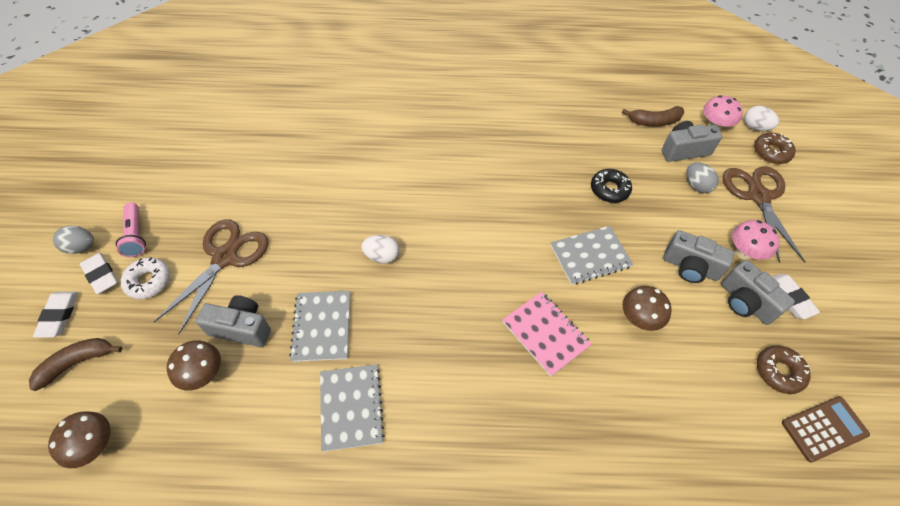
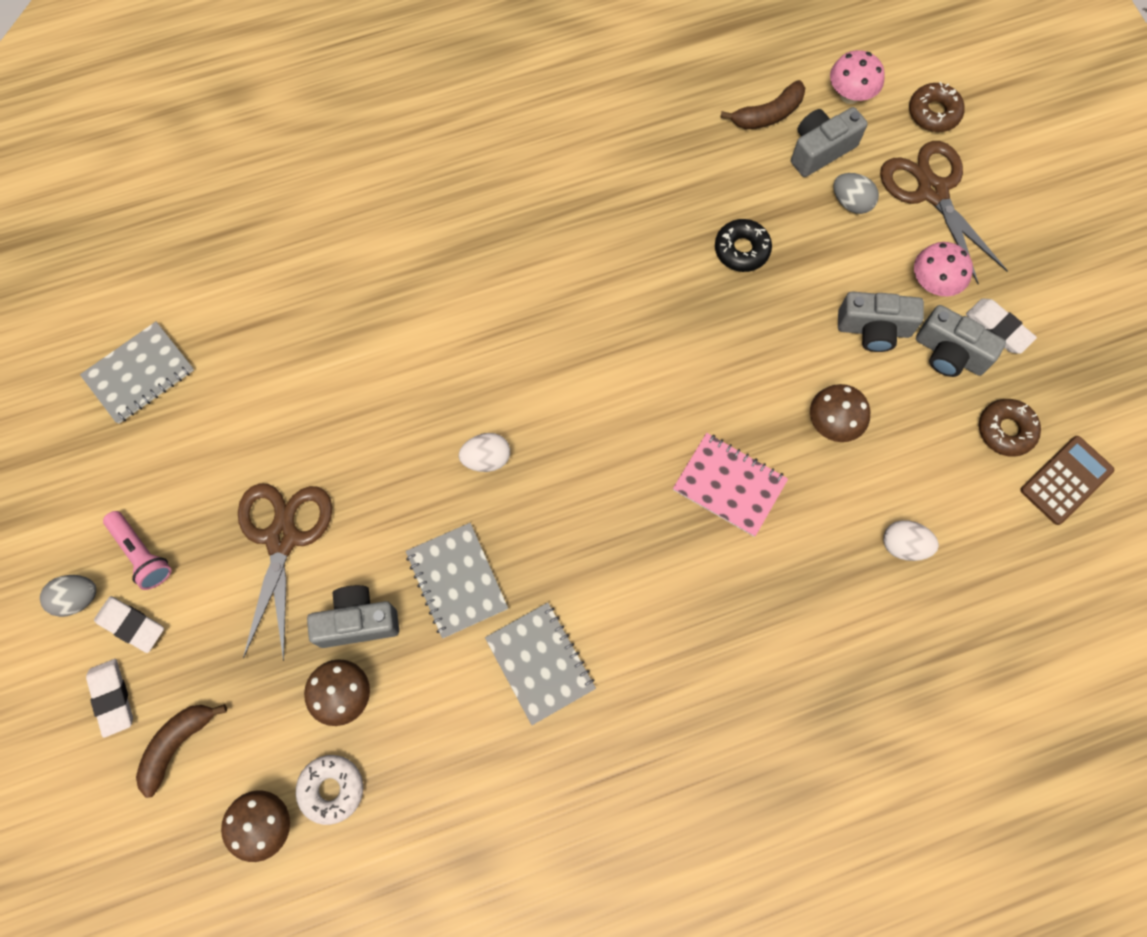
camera: 20 degrees left, 15 degrees up
white donut [121,257,170,299] -> white donut moved to [296,755,363,825]
grey notebook [551,226,633,285] -> grey notebook moved to [80,322,194,424]
white egg [744,106,779,131] -> white egg moved to [883,520,939,561]

